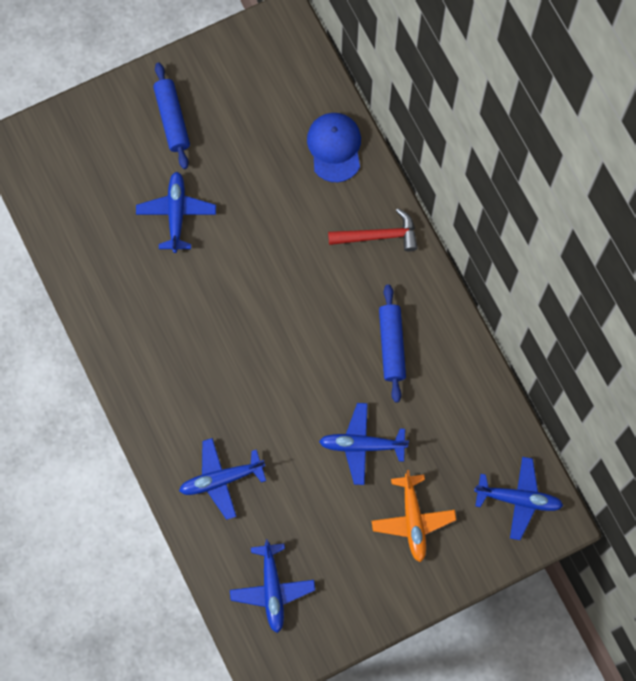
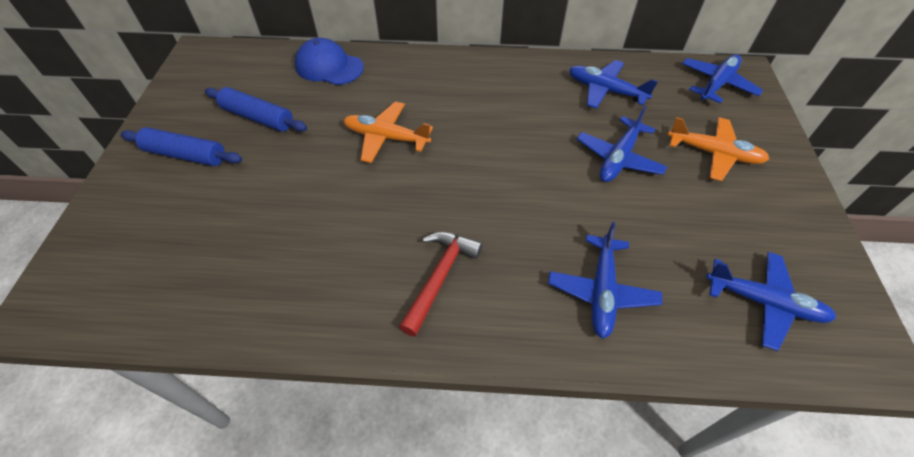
camera: 60 degrees left, 20 degrees down
blue plane [136,172,216,253] -> blue plane moved to [569,60,658,109]
red hammer [328,208,418,252] -> red hammer moved to [399,232,483,336]
blue rolling pin [379,284,406,403] -> blue rolling pin moved to [205,87,307,132]
none -> orange plane [343,102,433,163]

